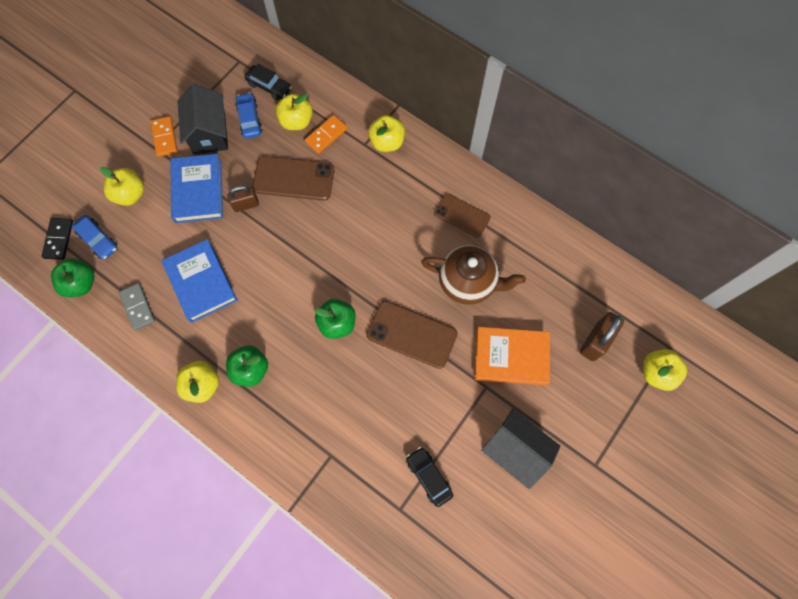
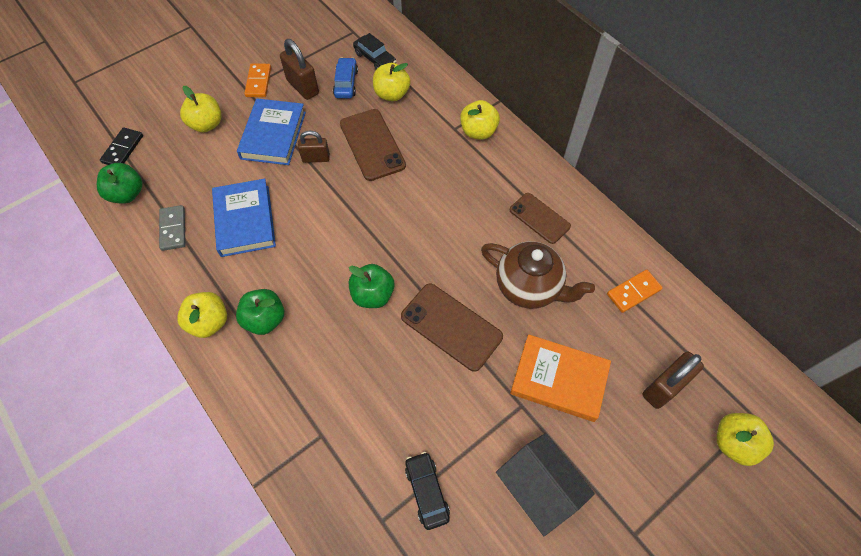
camera: 15 degrees right, 10 degrees down
blue car [72,215,118,260] -> none
black house [178,83,228,154] -> brown padlock [280,39,319,100]
brown phone [252,156,334,201] -> brown phone turned 45 degrees clockwise [340,109,406,181]
orange domino [305,115,347,154] -> orange domino moved to [607,270,663,313]

